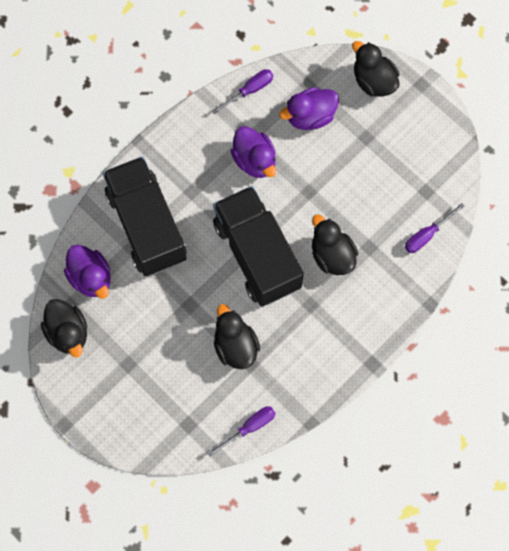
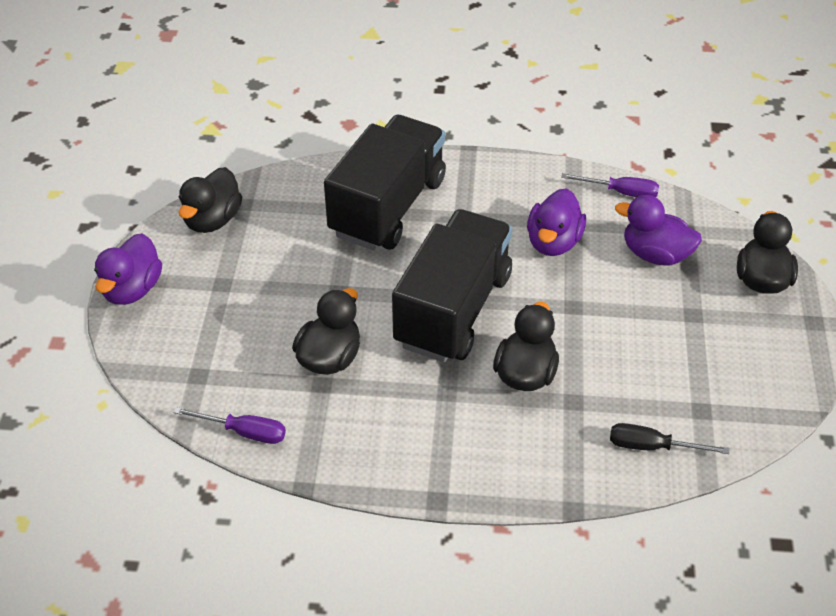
camera: 50 degrees right, 25 degrees down
purple duck [64,245,111,299] -> purple duck moved to [94,233,162,305]
purple screwdriver [405,203,464,253] -> black screwdriver [610,423,729,454]

